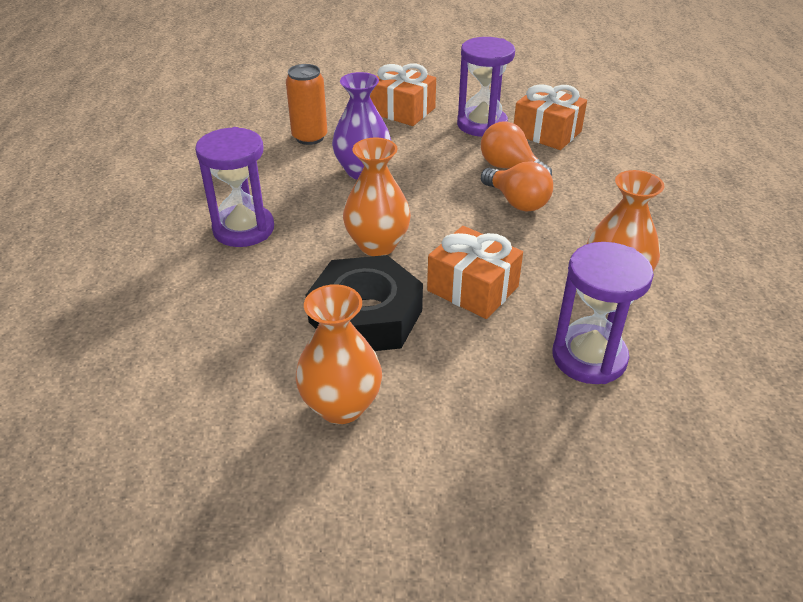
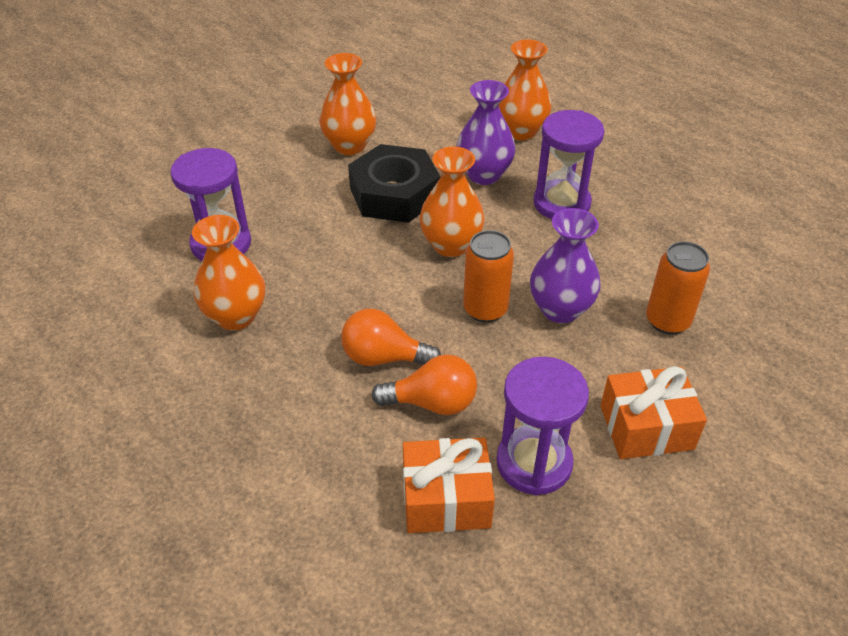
camera: 140 degrees right, 5 degrees up
orange gift [427,226,523,319] -> none
none -> purple vase [456,80,515,185]
none -> orange can [463,230,514,323]
none -> orange vase [499,40,552,141]

